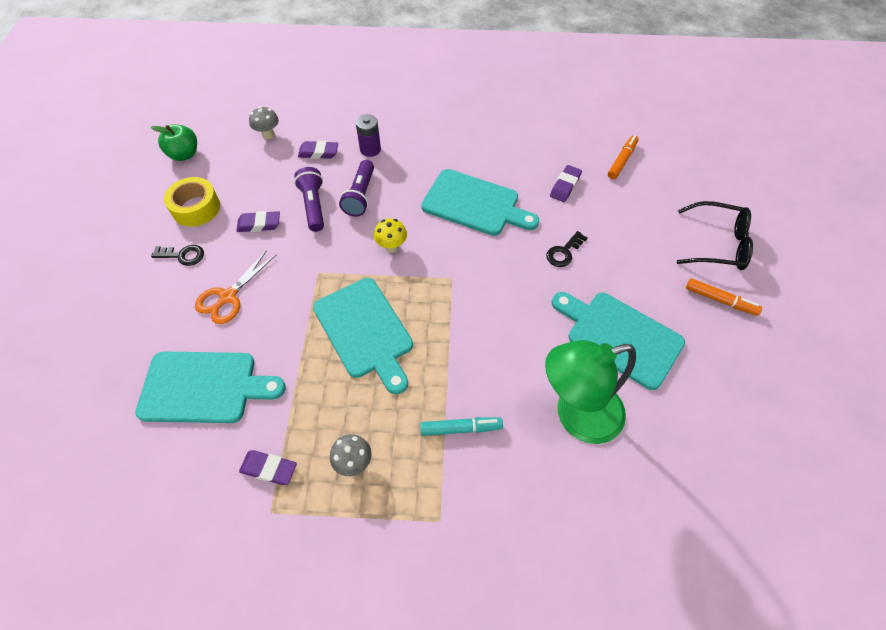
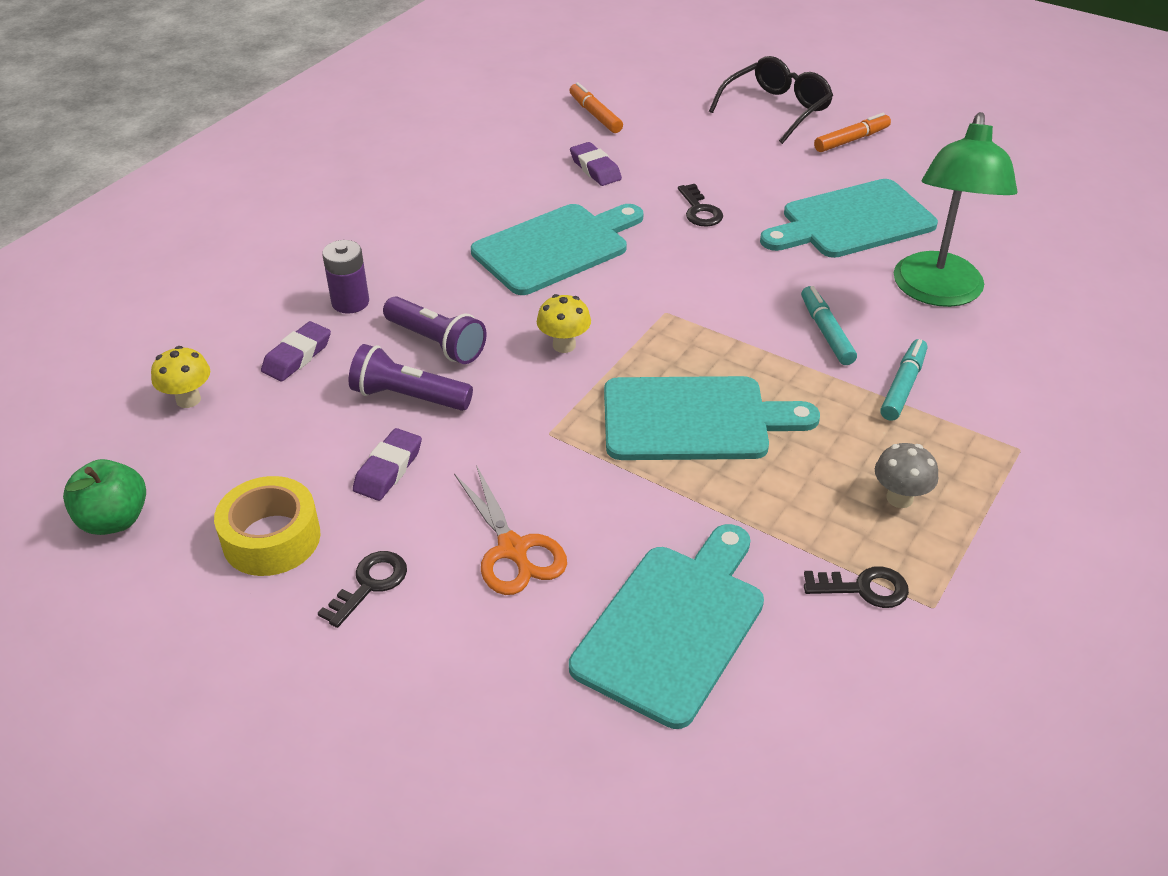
camera: 60 degrees left, 15 degrees down
purple eraser [239,450,297,485] -> black key [804,566,909,608]
grey mushroom [249,106,279,139] -> yellow mushroom [151,346,210,408]
none -> turquoise marker [801,286,857,365]

